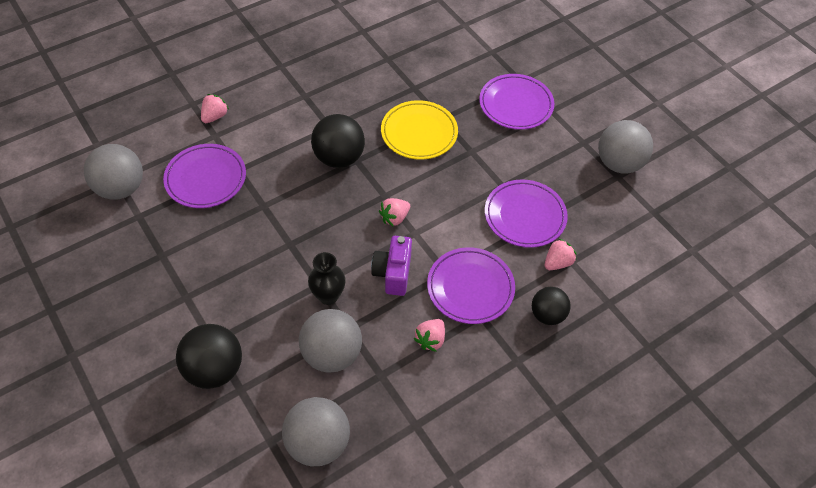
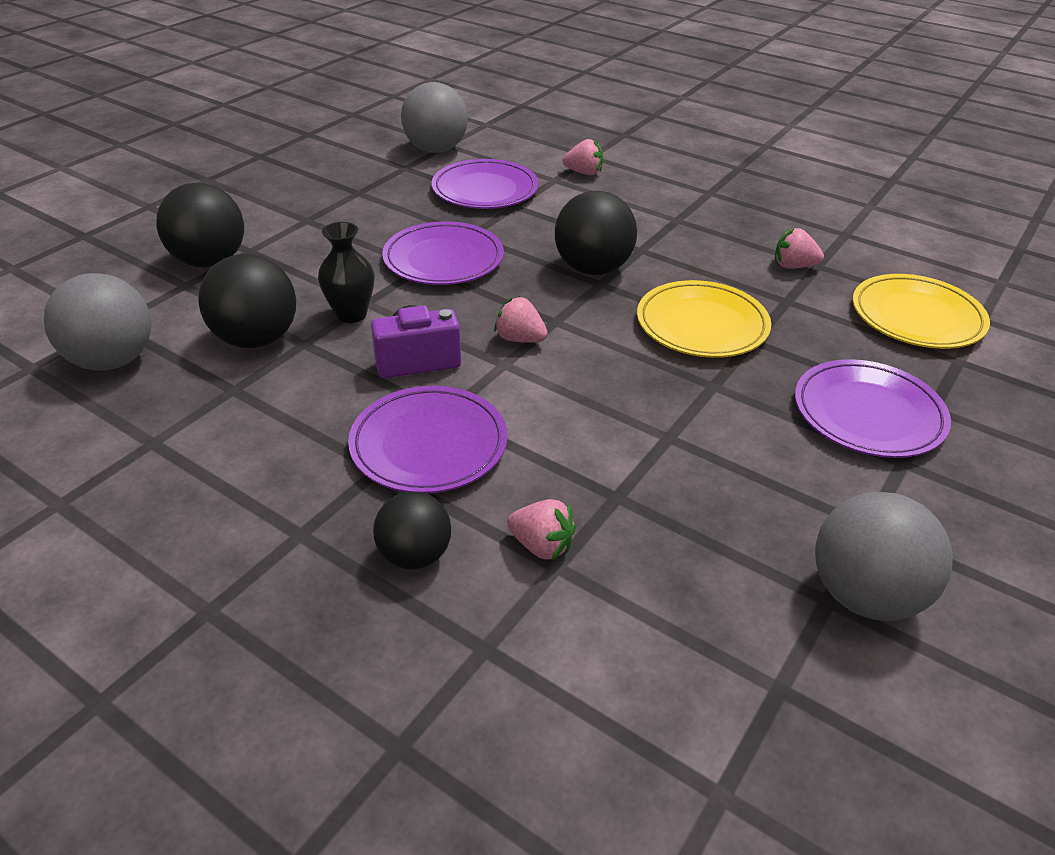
camera: 70 degrees right, 15 degrees down
grey ball [299,309,362,373] -> black ball [198,254,296,348]
pink strawberry [414,319,445,352] -> pink strawberry moved to [775,228,824,269]
purple plate [485,180,568,248] -> purple plate moved to [382,221,504,285]
none -> yellow plate [853,274,990,349]

